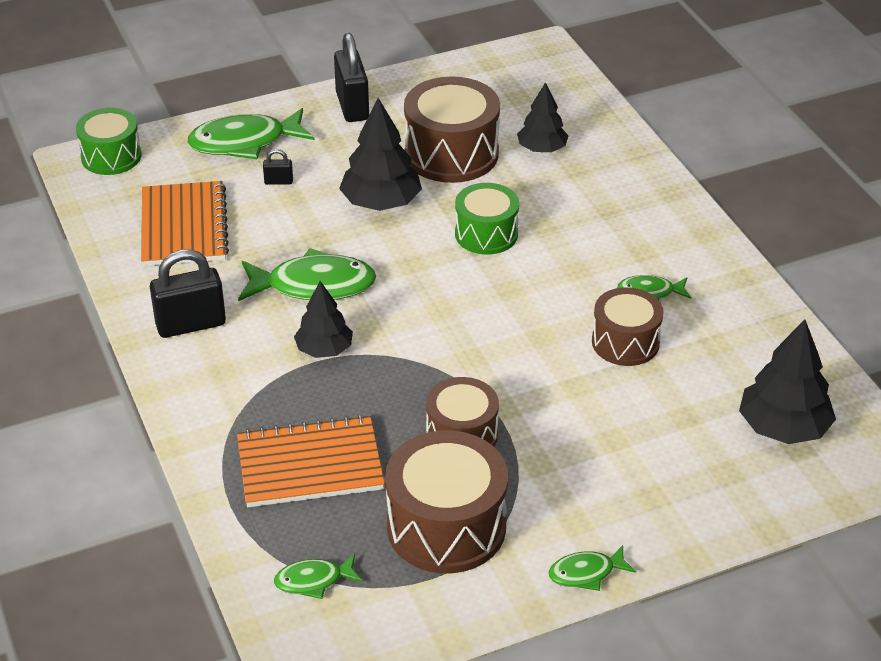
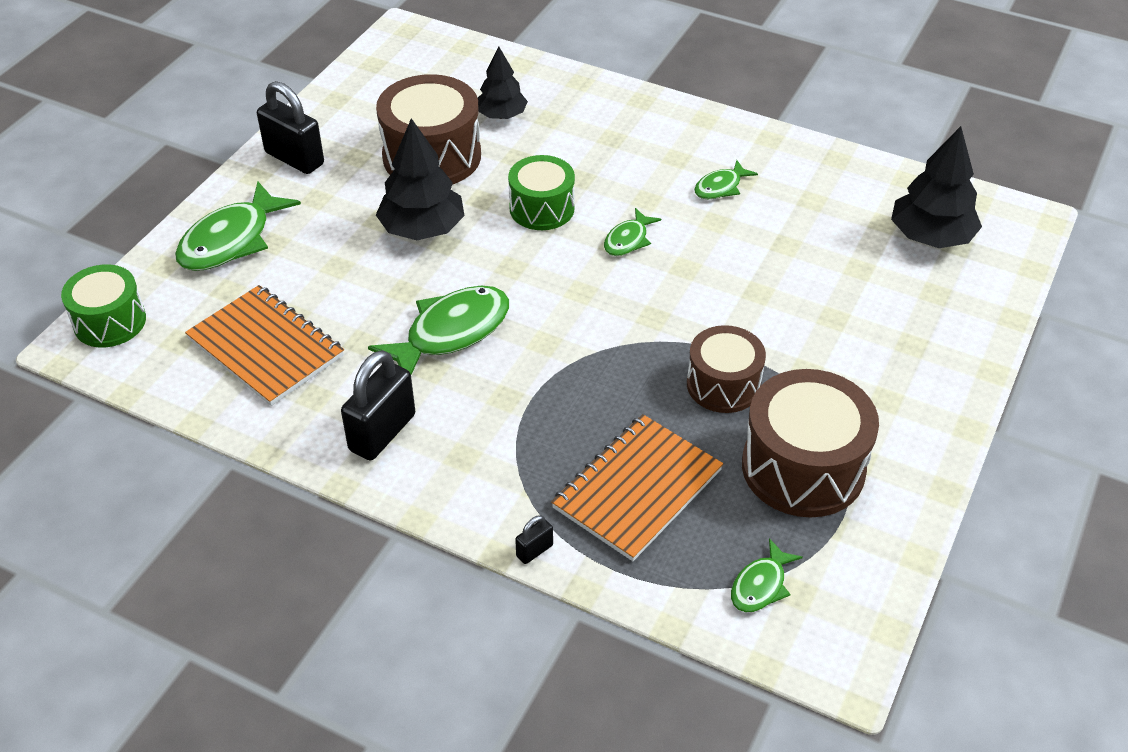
camera: 40 degrees left, 5 degrees up
black padlock [263,149,293,185] -> black padlock moved to [515,515,553,564]
black tree [294,281,353,358] -> none
green fish [548,545,636,591] -> green fish moved to [604,208,661,256]
brown drum [592,287,664,366] -> none

